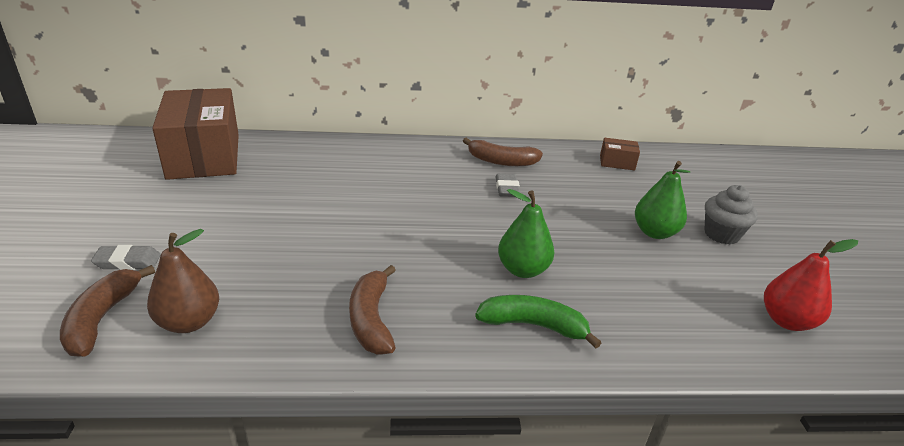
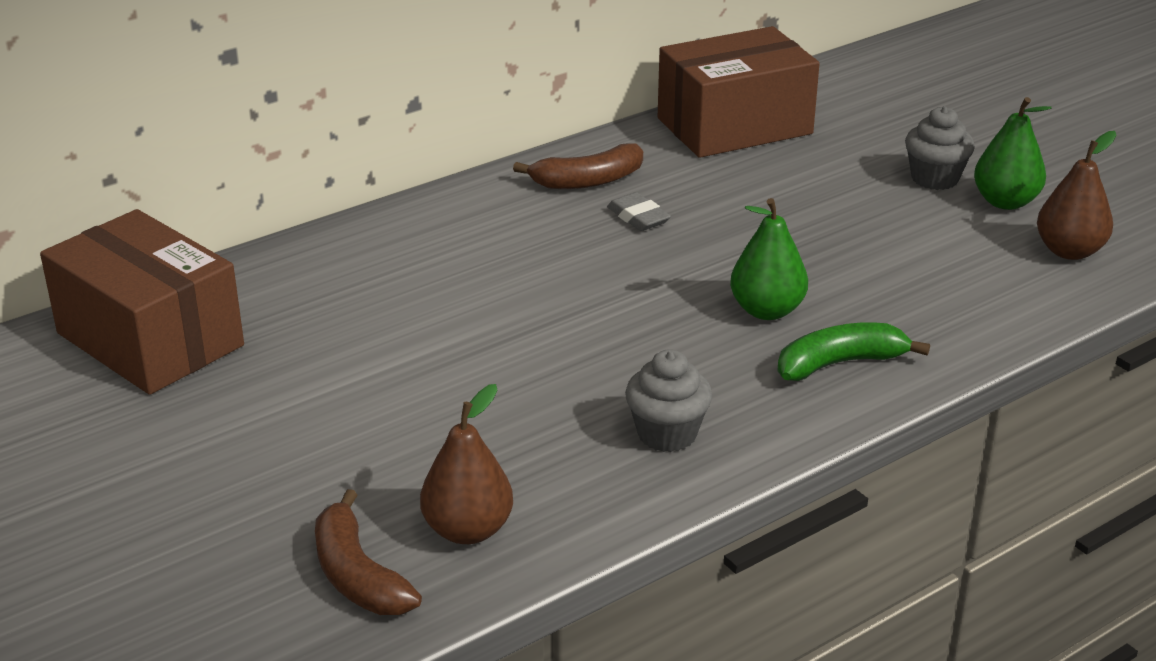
camera: 30 degrees left, 0 degrees up
grey eraser [91,245,161,270] -> none
brown banana [349,265,396,354] -> grey cupcake [625,349,712,452]
brown box [600,138,640,170] -> brown box [658,26,820,158], size x2.45
green pear [635,161,690,239] -> green pear moved to [974,97,1052,210]
red pear [764,239,858,331] -> brown pear [1037,131,1117,260]

